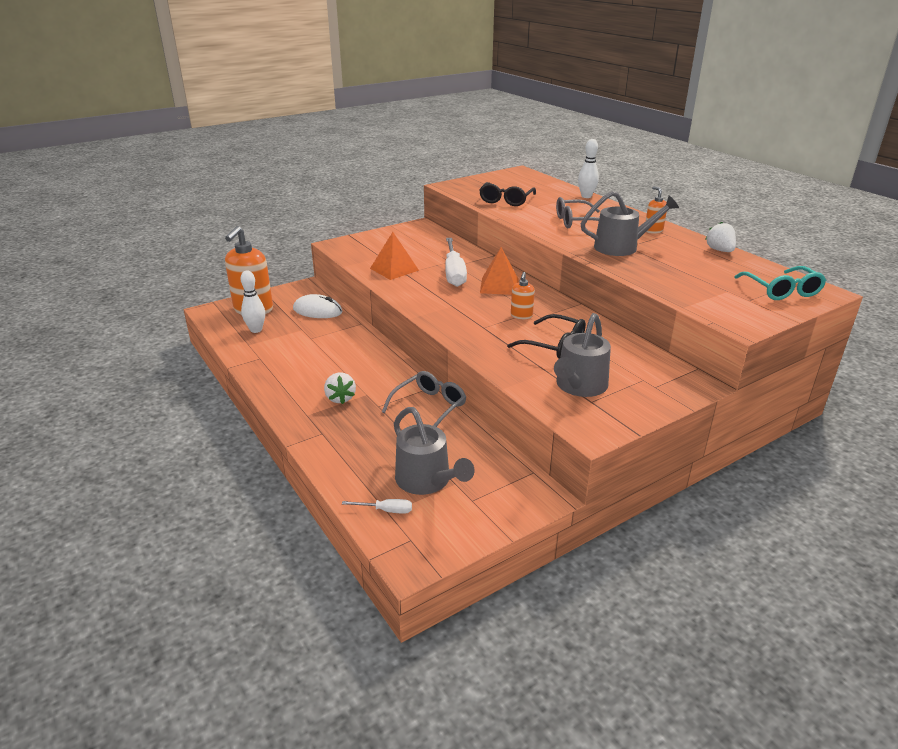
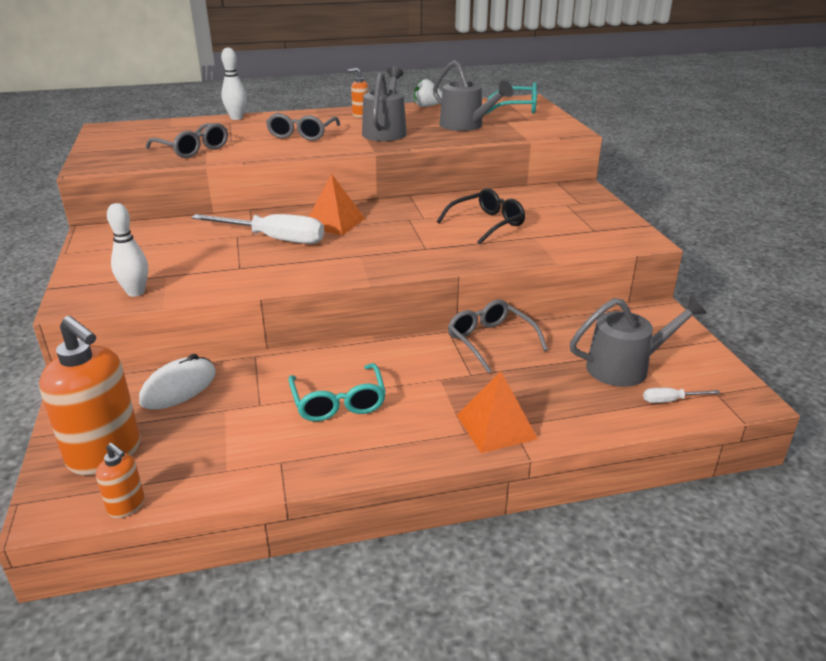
camera: 70 degrees left, 0 degrees up
white bowling pin [240,270,265,333] -> white bowling pin moved to [107,203,148,297]
white strawberry [324,373,356,404] -> none
white screwdriver [342,499,412,514] -> white screwdriver turned 120 degrees counterclockwise [643,388,720,403]
orange pyramid [370,232,419,280] -> orange pyramid moved to [457,371,538,453]
black glasses [479,182,536,206] -> grey glasses [146,123,228,158]
orange soap dispenser [511,272,535,319] -> orange soap dispenser moved to [96,443,145,518]
grey watering can [554,313,611,397] -> grey watering can moved to [433,60,513,131]
none -> turquoise glasses [288,363,386,422]

